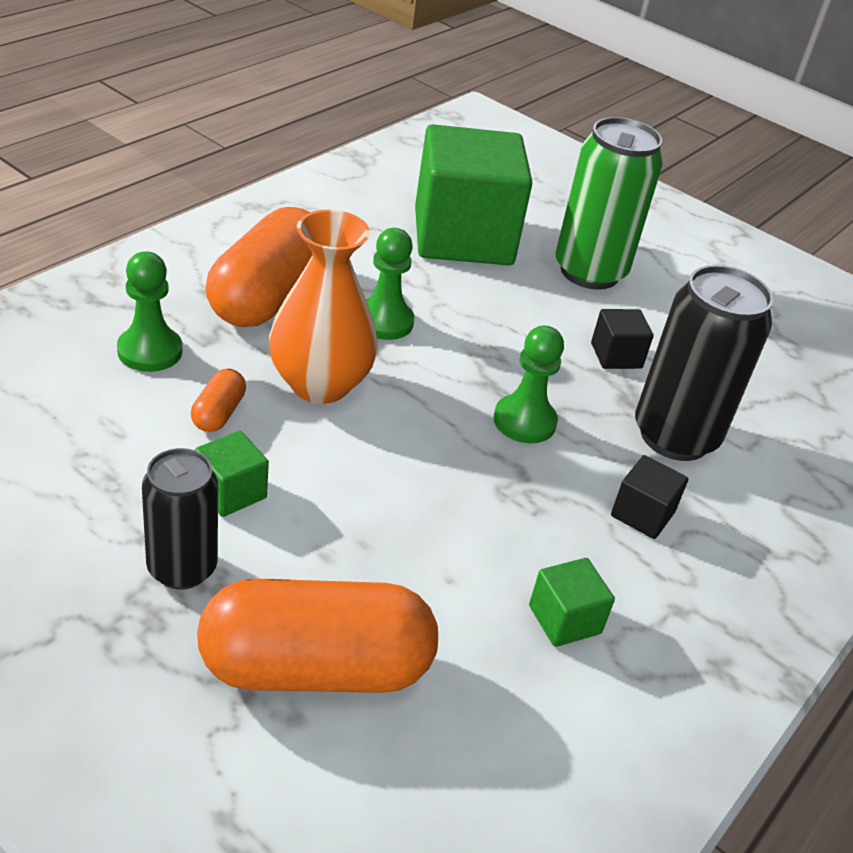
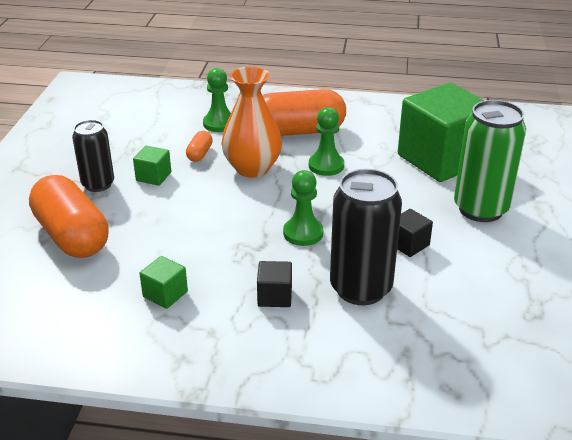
camera: 65 degrees right, 5 degrees down
orange capsule [191,369,246,432] -> orange capsule turned 60 degrees counterclockwise [186,131,213,162]

